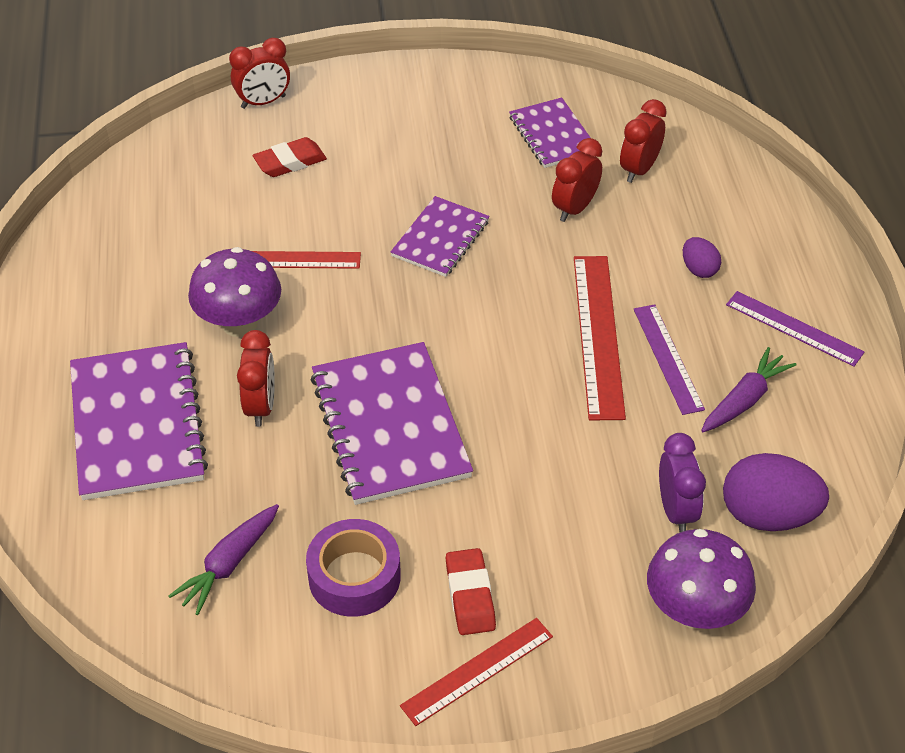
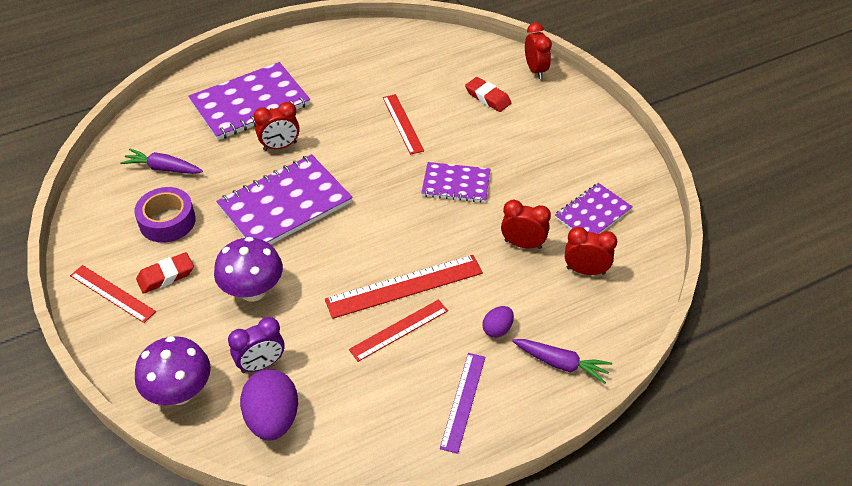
camera: 70 degrees right, 0 degrees up
purple mushroom [188,247,281,337] -> purple mushroom moved to [214,237,283,302]
red clock [229,38,290,109] -> red clock turned 150 degrees counterclockwise [525,22,552,79]
purple ruler [634,304,705,415] -> red ruler [349,300,448,362]
purple carrot [701,347,796,432] -> purple carrot moved to [512,339,612,384]

